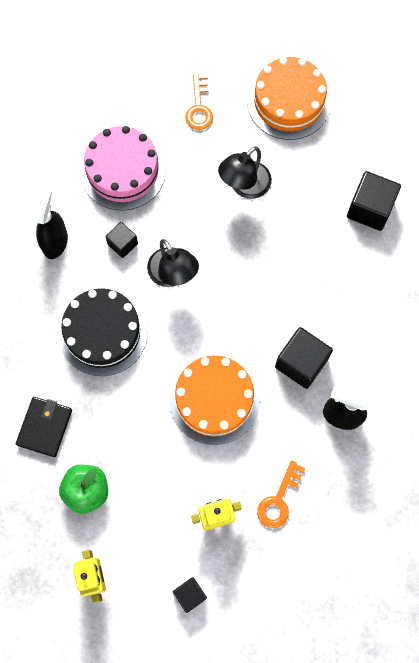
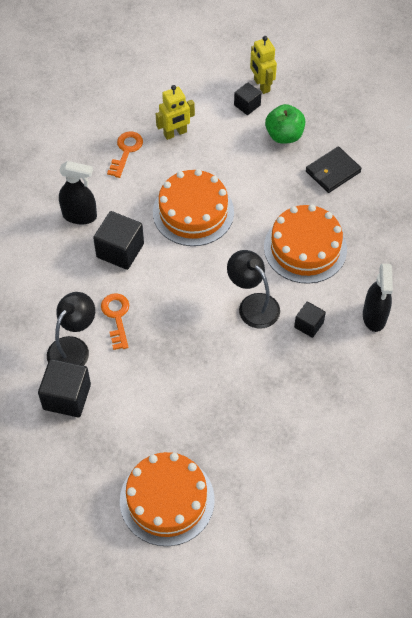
camera: 170 degrees right, 15 degrees down
black wallet [16,397,72,457] -> black wallet turned 45 degrees clockwise [306,146,362,193]
black cake [58,288,148,376] -> orange cake [264,205,347,284]
pink cake [80,126,166,211] -> none
black cube [173,577,207,613] -> black cube moved to [234,83,261,115]
orange key [185,73,213,130] -> orange key moved to [101,293,129,350]
black lamp [218,146,272,199] -> black lamp moved to [47,292,95,366]

